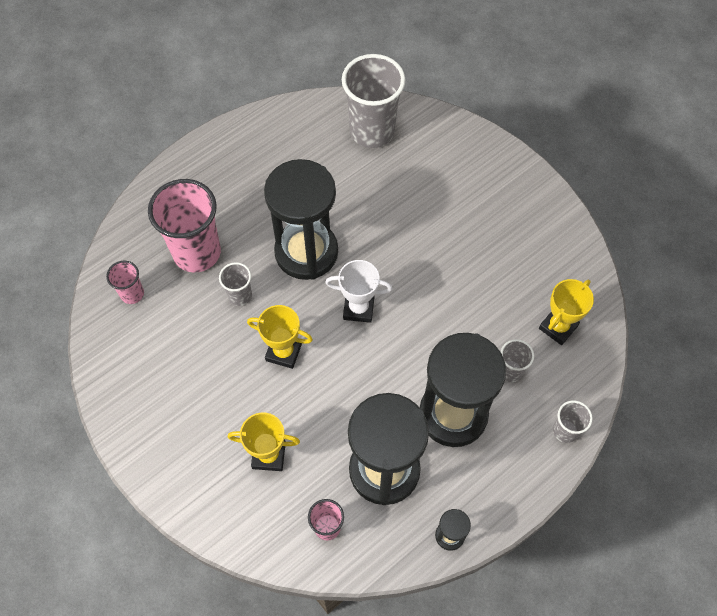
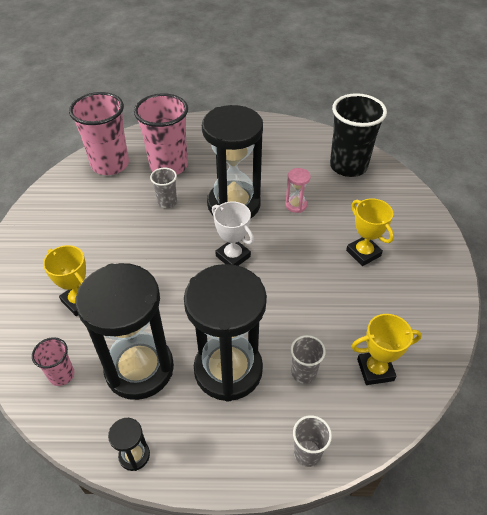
camera: 40 degrees right, 15 degrees down
pink cup [106,261,144,304] -> pink cup [69,92,129,175], size x2.07
yellow trophy [247,305,313,369] -> yellow trophy moved to [346,198,394,266]
grey cup [342,54,405,148] -> black cup [330,93,387,177]
none -> pink hourglass [285,168,311,213]

